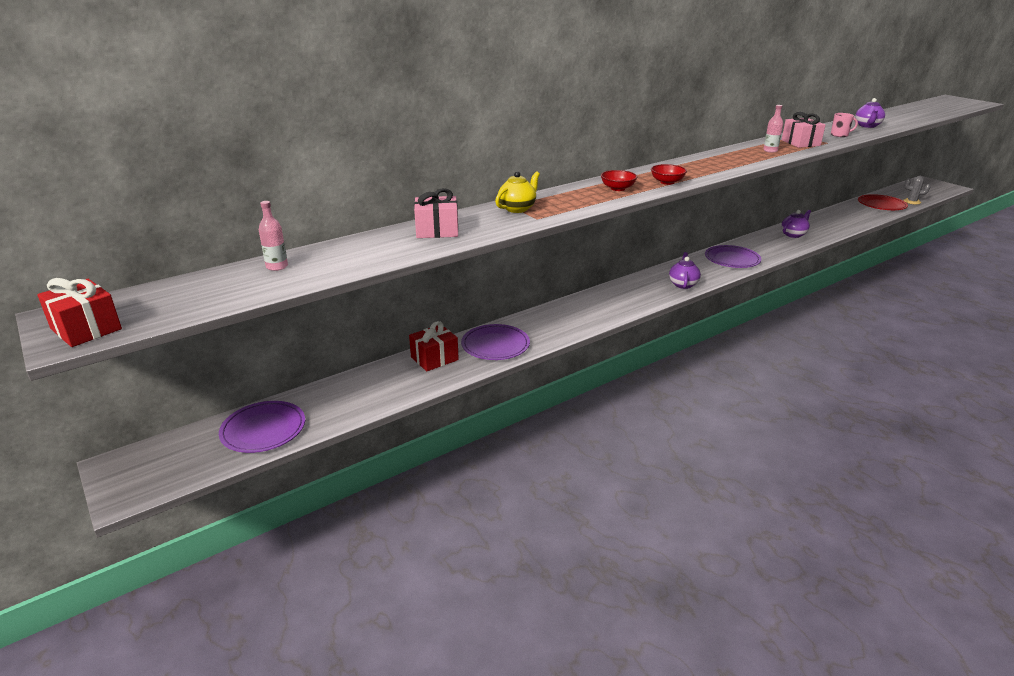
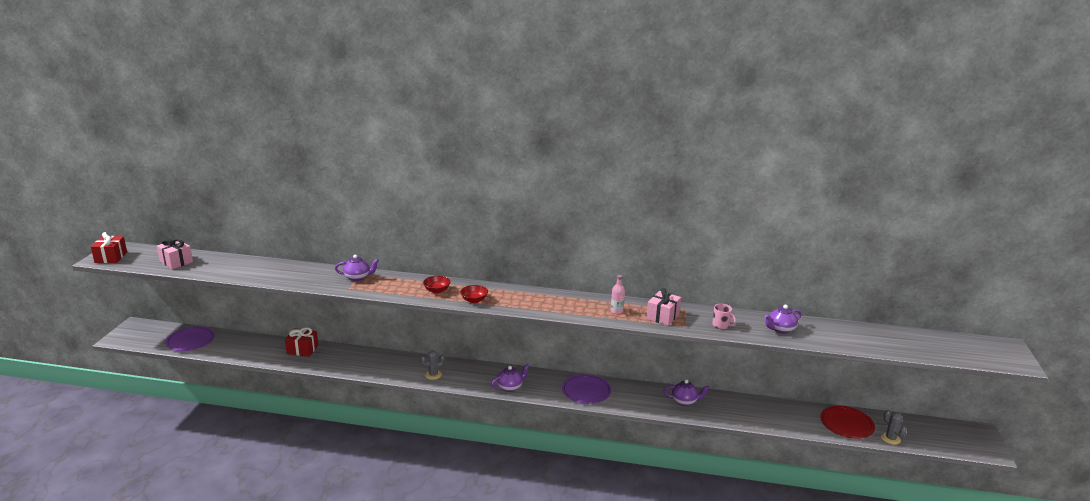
camera: 45 degrees right, 5 degrees down
pink bottle [259,201,288,271] -> none
pink gift [414,188,458,238] -> pink gift moved to [157,238,193,269]
purple plate [461,324,530,360] -> none
yellow teapot [495,171,540,213] -> purple teapot [335,255,379,281]
none -> grey cactus [420,351,445,380]

